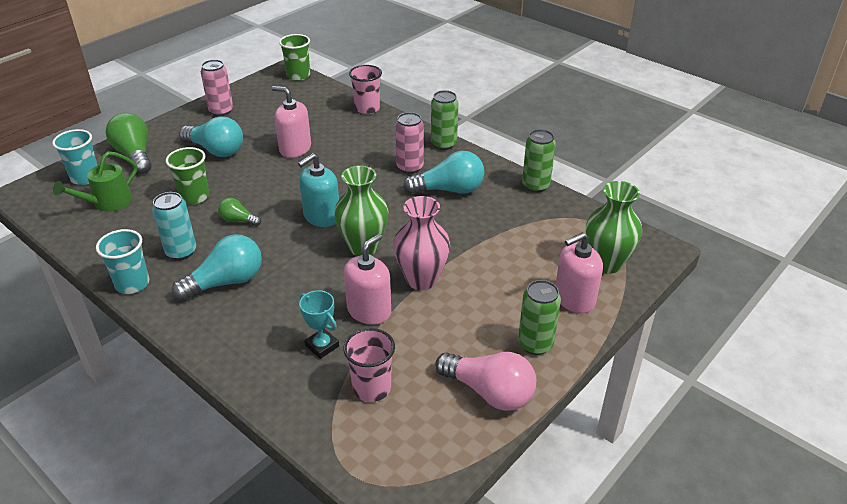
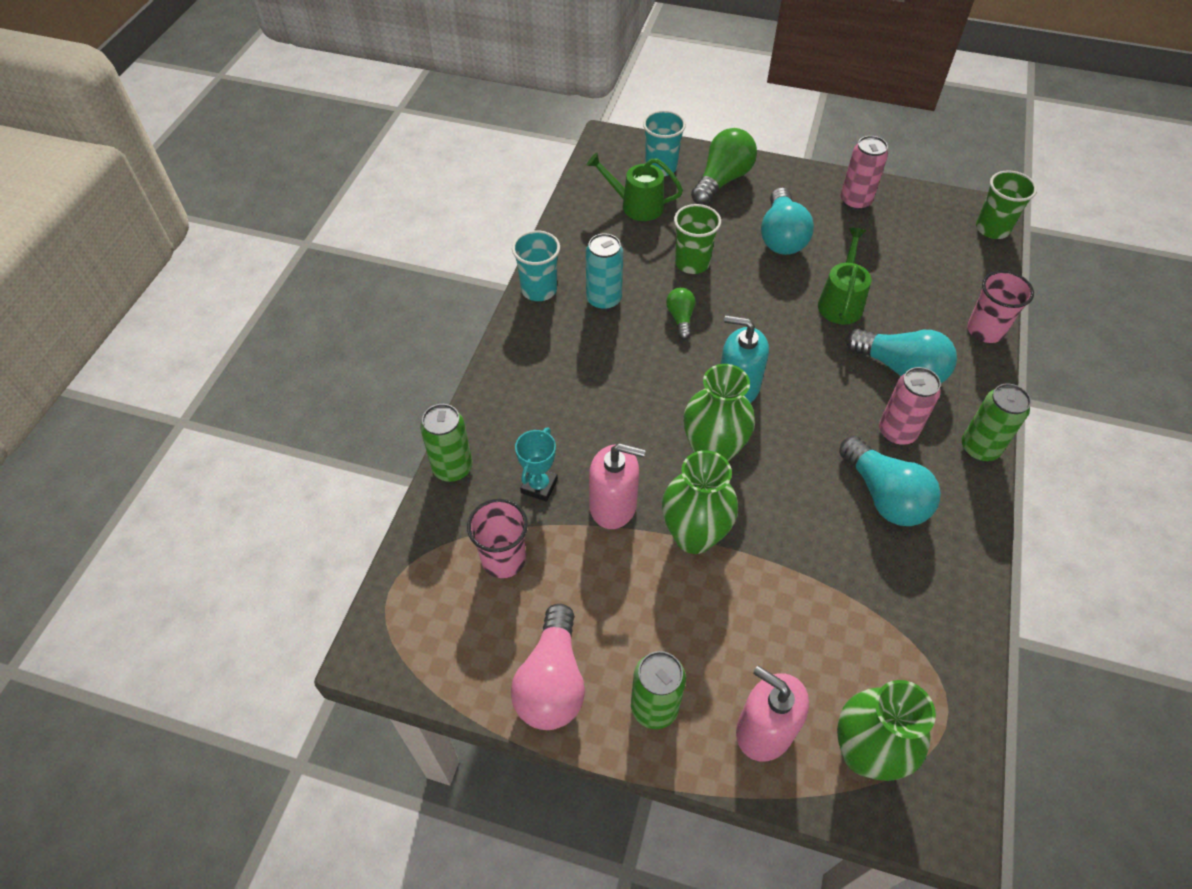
camera: 65 degrees right, 15 degrees up
turquoise light bulb [172,234,262,301] -> turquoise light bulb moved to [846,329,957,383]
pink soap dispenser [272,86,311,158] -> green watering can [818,228,871,324]
pink vase [393,196,450,290] -> green vase [662,450,738,554]
green can [522,129,556,193] -> green can moved to [420,404,472,482]

